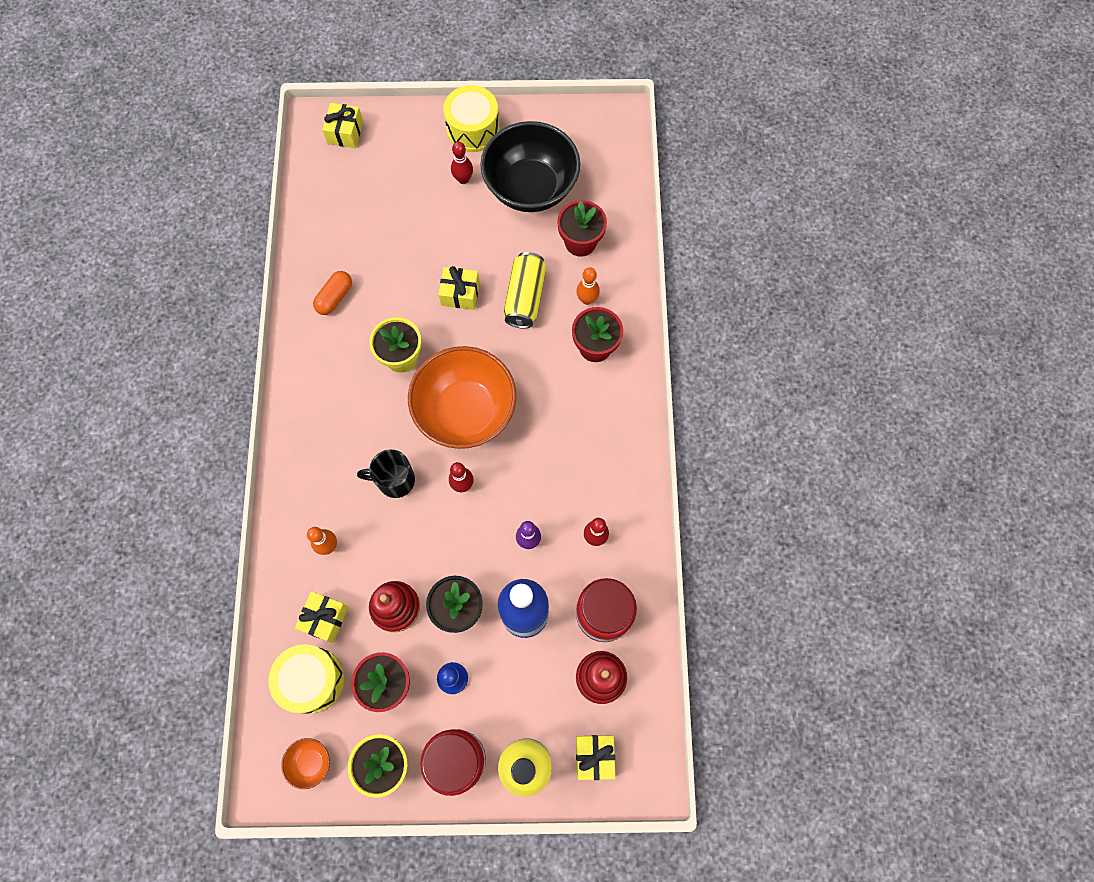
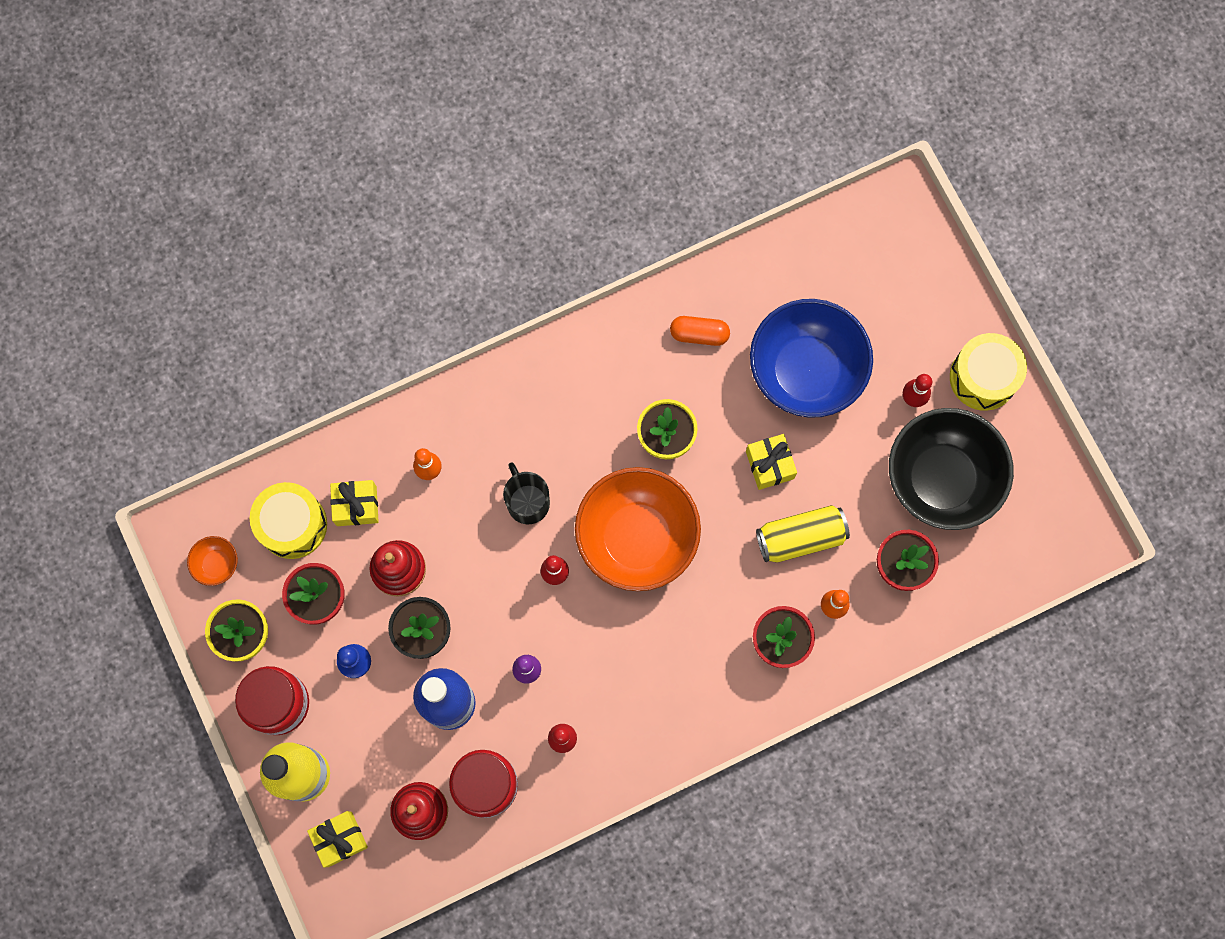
camera: 65 degrees right, 5 degrees up
yellow gift [322,103,363,148] -> none
none -> blue bowl [750,299,873,418]

